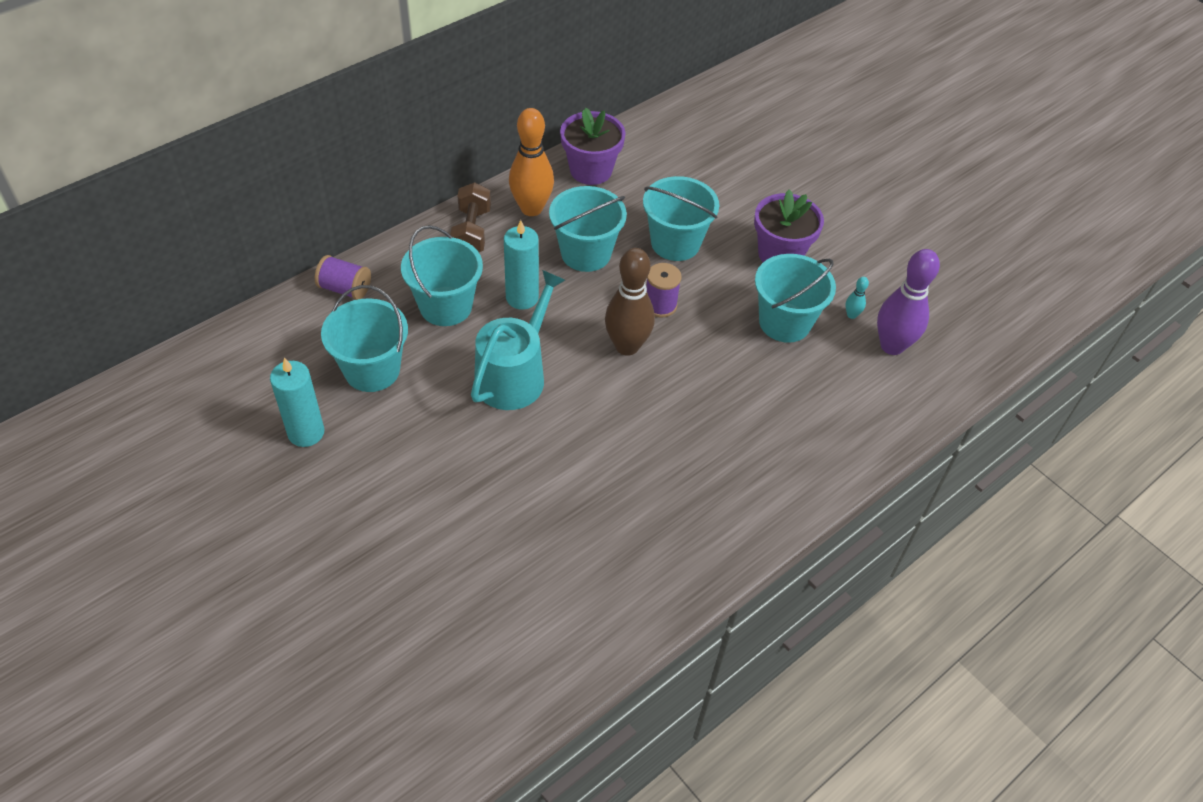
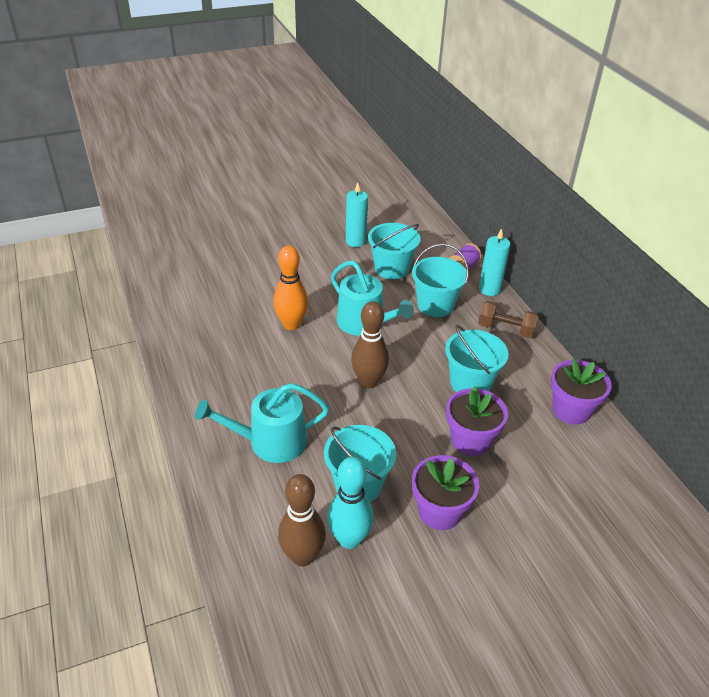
camera: 110 degrees right, 10 degrees down
turquoise candle [504,220,539,310] -> turquoise candle moved to [479,228,511,296]
orange bowling pin [509,108,554,216] -> orange bowling pin moved to [273,246,308,330]
turquoise bucket [643,176,719,261] -> purple flower pot [446,387,508,456]
purple spool [646,263,682,318] -> none
turquoise bowling pin [845,277,869,319] -> turquoise bowling pin [327,457,374,549], size x2.40
purple bowling pin [877,249,940,355] -> brown bowling pin [278,474,326,567]
none -> turquoise watering can [195,383,329,463]

